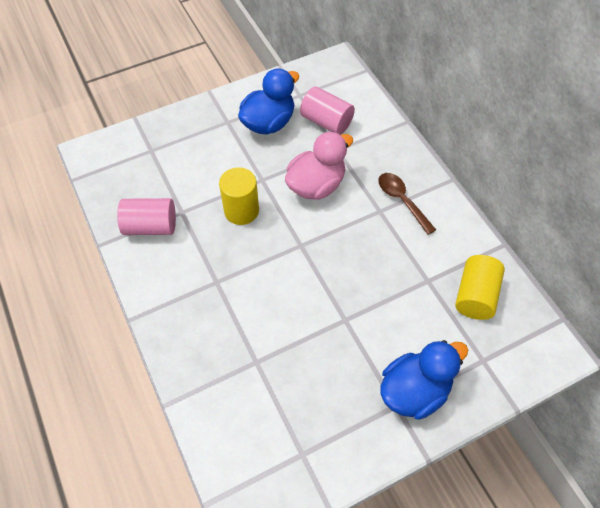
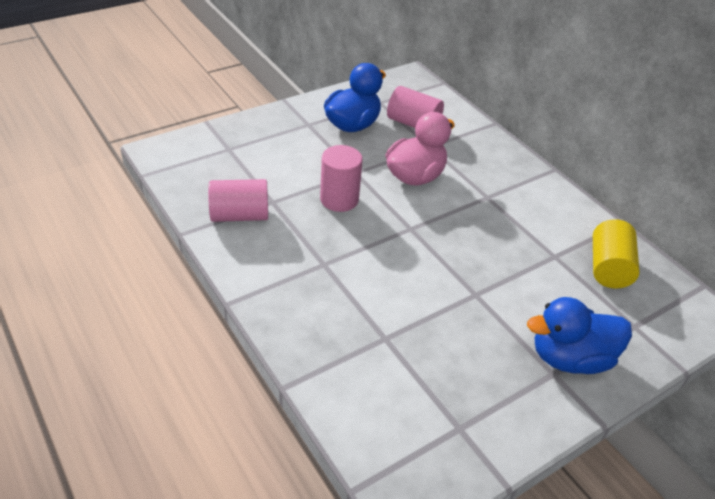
camera: 10 degrees left, 15 degrees down
yellow cylinder [219,167,259,225] -> pink cylinder [320,145,363,212]
brown spoon [379,173,436,235] -> none
blue duck [380,340,468,420] -> blue duck turned 150 degrees counterclockwise [527,297,632,374]

